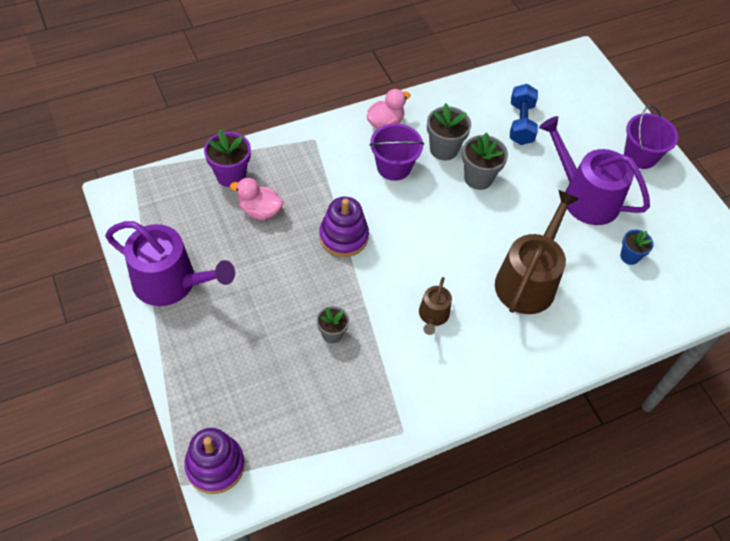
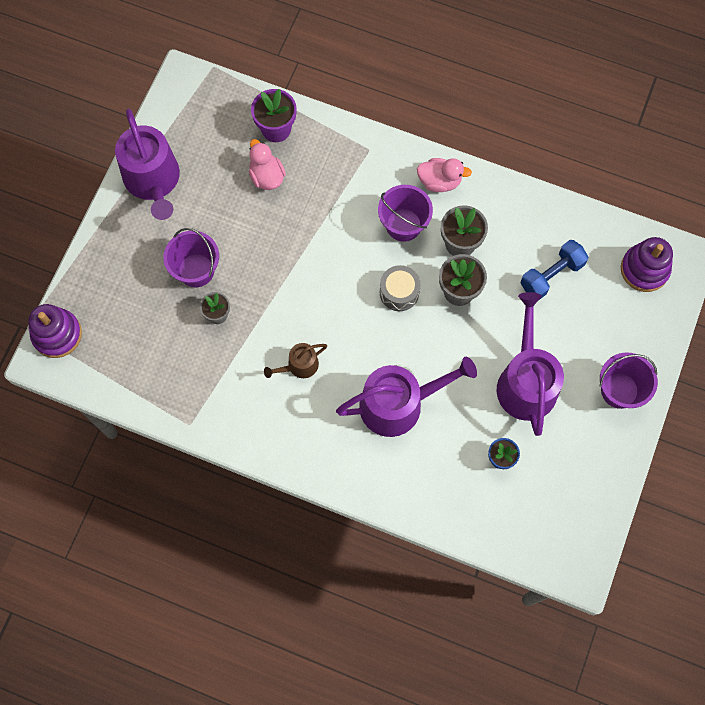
camera: 50 degrees right, 15 degrees up
purple stacking toy [319,197,369,257] -> purple stacking toy moved to [621,237,673,292]
brown watering can [495,190,579,314] -> purple watering can [336,357,477,437]
none -> purple bucket [163,228,219,287]
none -> grey drum [380,265,421,311]

